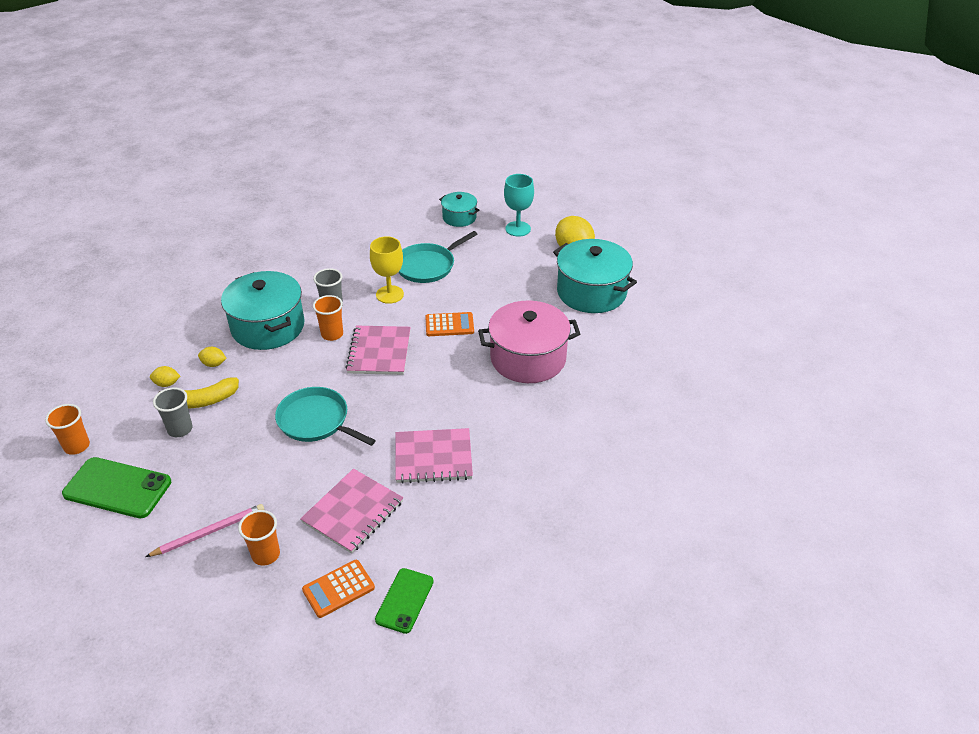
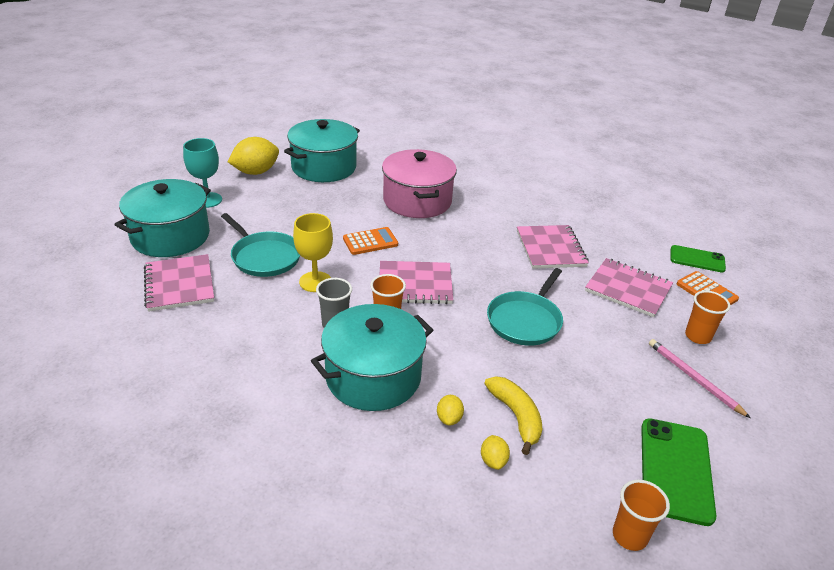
camera: 95 degrees left, 5 degrees down
grey cup [153,387,193,437] -> none
orange calculator [425,312,474,336] -> orange calculator turned 75 degrees clockwise [343,227,398,255]
turquoise pot [439,192,479,227] -> turquoise pot [115,179,211,257], size x1.86
none -> pink notebook [144,254,214,312]

